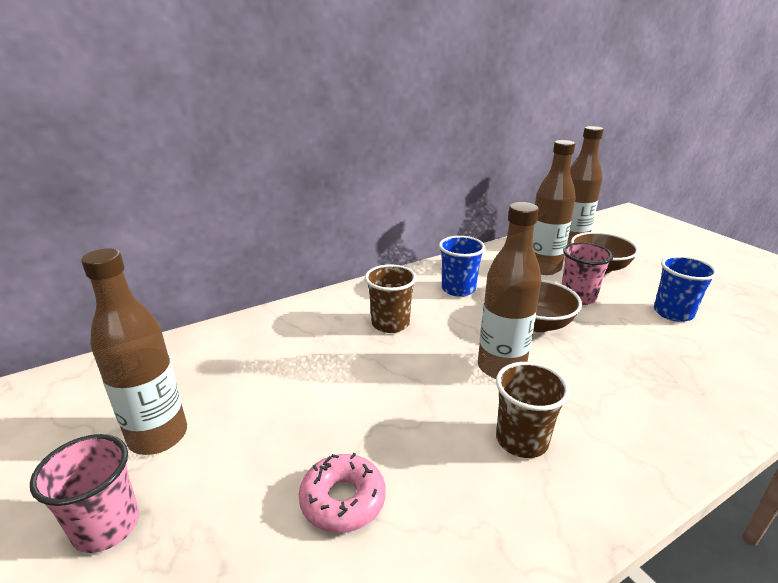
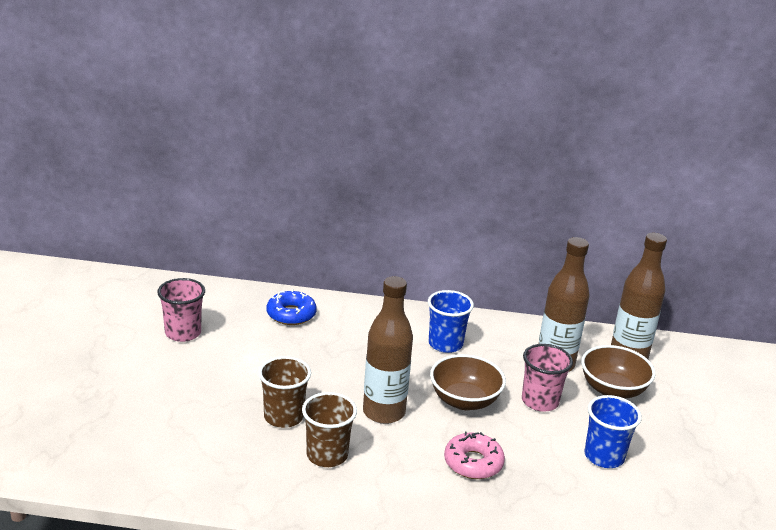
camera: 35 degrees right, 0 degrees up
pink cup [30,434,139,553] -> pink cup moved to [157,278,205,342]
brown bottle [81,248,187,455] -> none
pink donut [299,453,385,533] -> pink donut moved to [444,432,505,479]
brown cup [365,264,417,333] -> brown cup moved to [258,356,311,428]
none -> blue donut [267,289,317,325]

